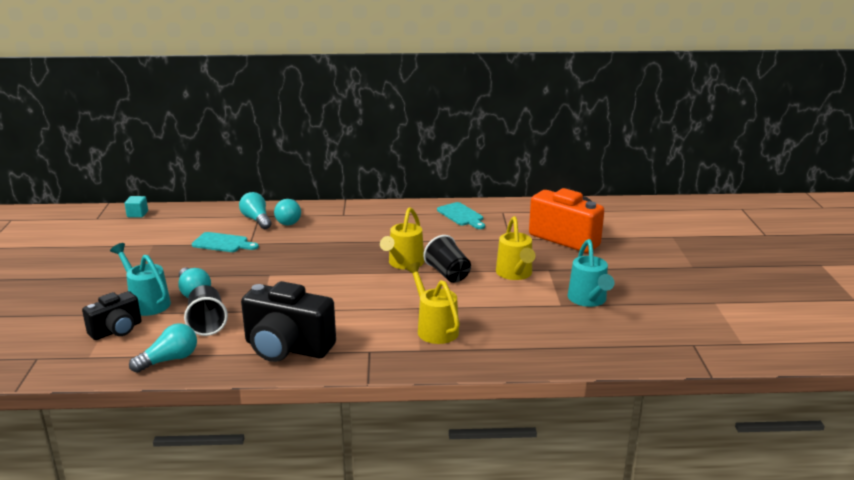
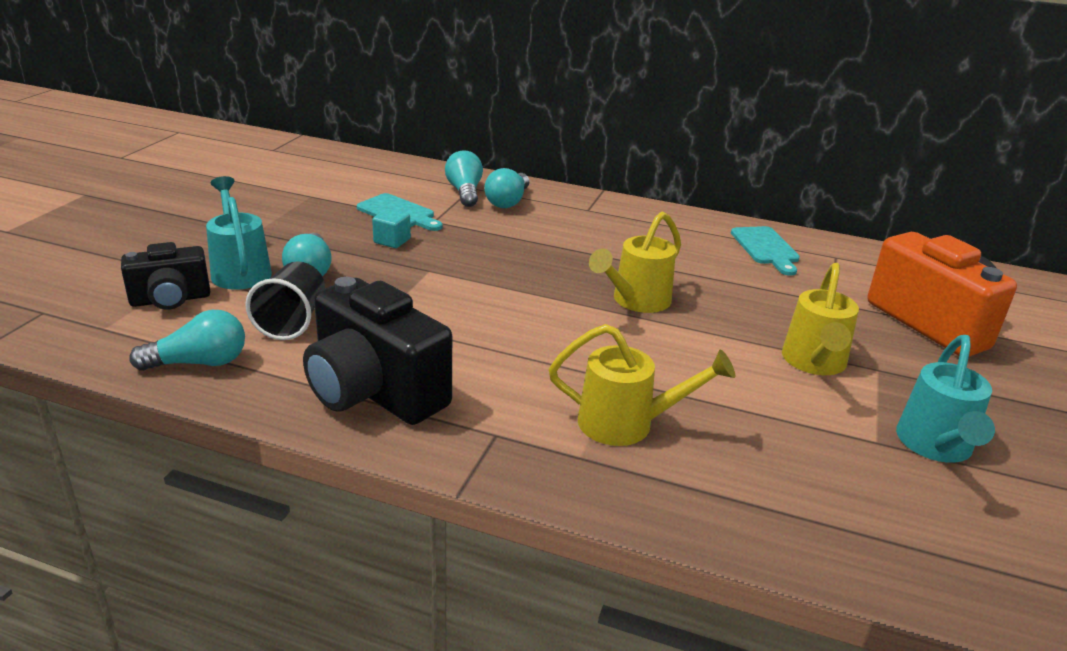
camera: 20 degrees right, 5 degrees up
turquoise cube [125,196,148,218] -> turquoise cube moved to [372,209,411,248]
yellow watering can [405,262,460,344] -> yellow watering can turned 105 degrees clockwise [549,324,735,446]
black cup [423,235,471,283] -> none

